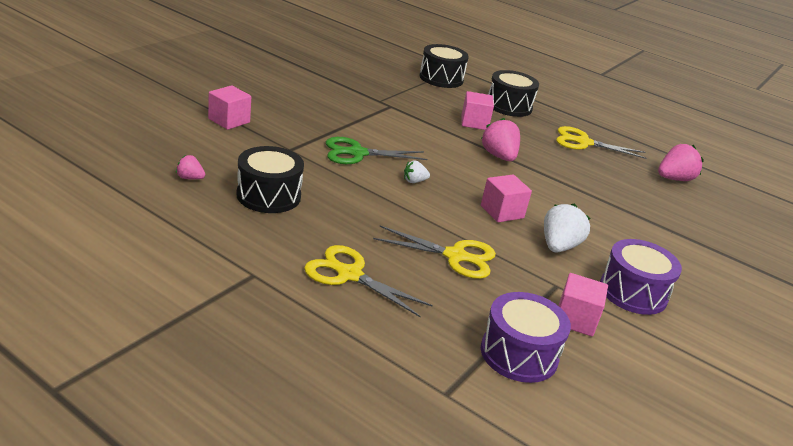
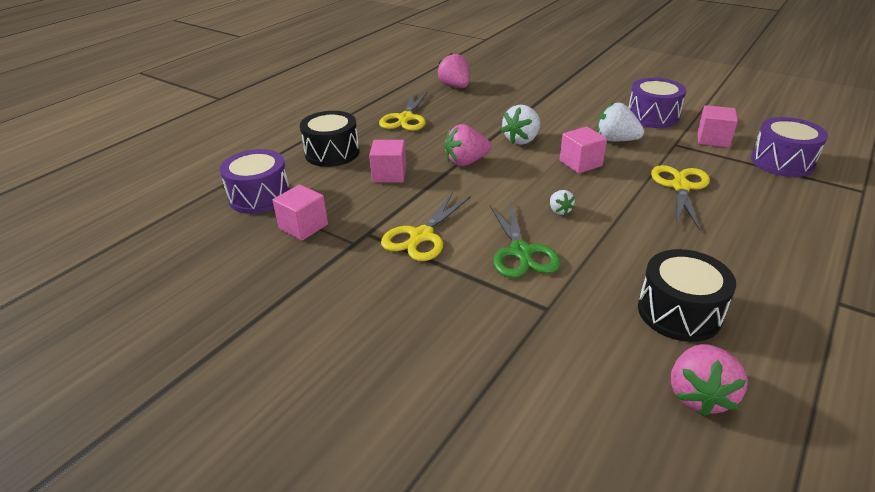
camera: 85 degrees left, 5 degrees up
pink strawberry [176,155,205,179] -> pink strawberry [671,344,748,417], size x1.85
pink cube [208,85,251,130] -> pink cube moved to [272,184,328,241]
yellow scissors [304,245,433,317] -> yellow scissors moved to [381,192,471,261]
black drum [419,44,469,88] -> purple drum [220,149,290,214]
none -> white strawberry [501,105,540,145]

